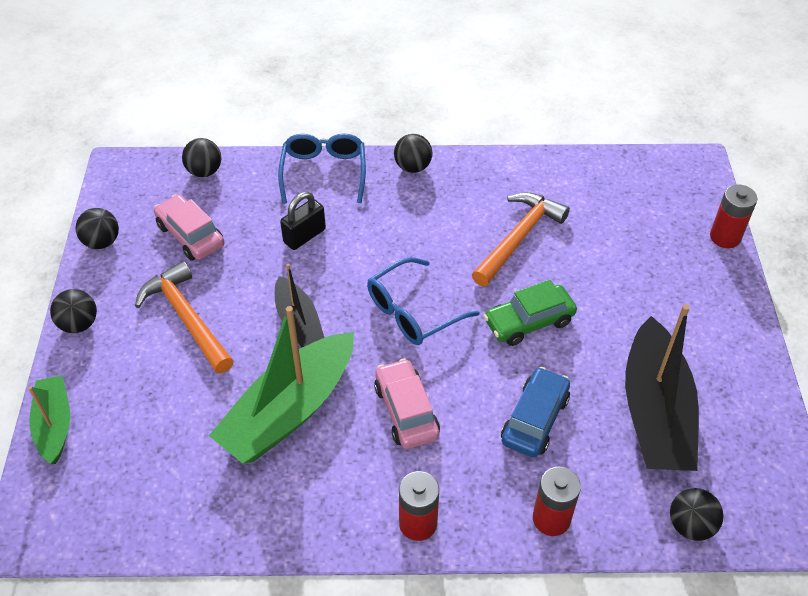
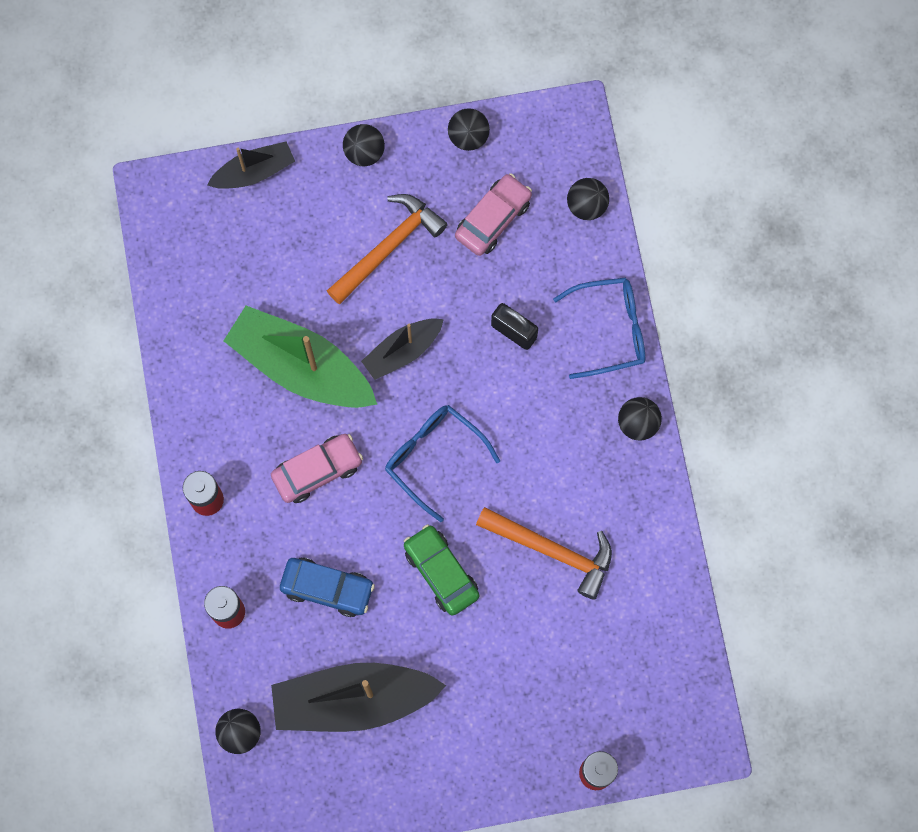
camera: 80 degrees right, 25 degrees up
green boat [28,376,70,464] -> black boat [207,141,295,189]

